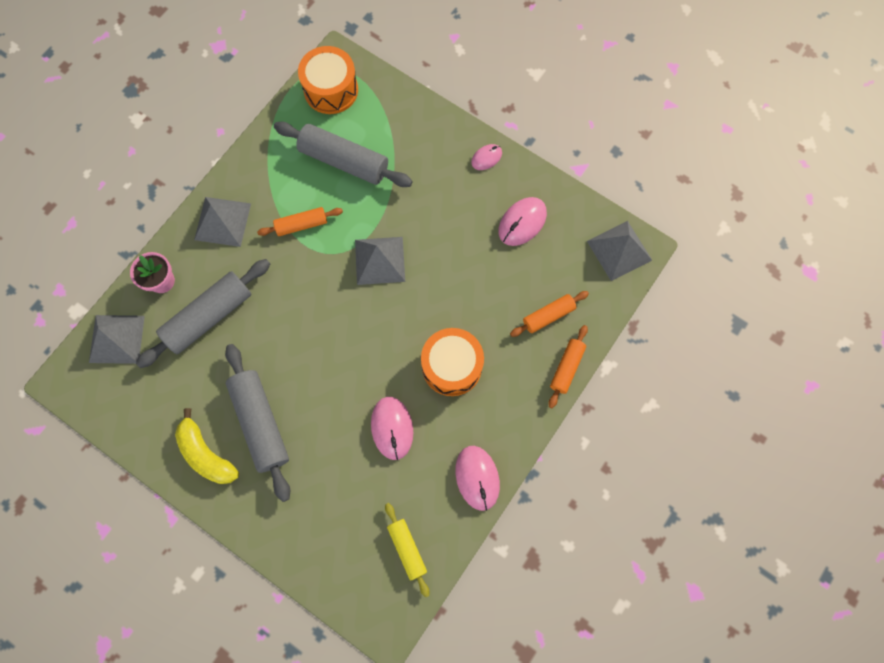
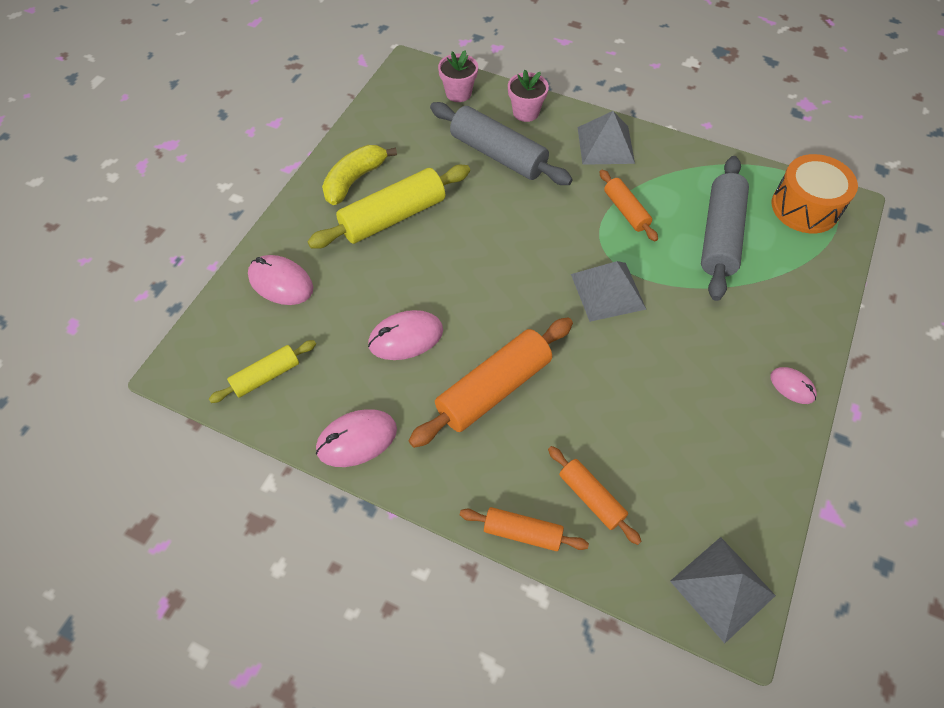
camera: 80 degrees right, 15 degrees down
grey pyramid [89,315,145,364] -> pink flower pot [438,50,478,102]
grey rolling pin [225,344,290,502] -> yellow rolling pin [307,165,470,249]
orange drum [421,328,484,396] -> orange rolling pin [408,318,573,448]
pink mouse [498,197,547,246] -> pink mouse moved to [248,255,313,305]

